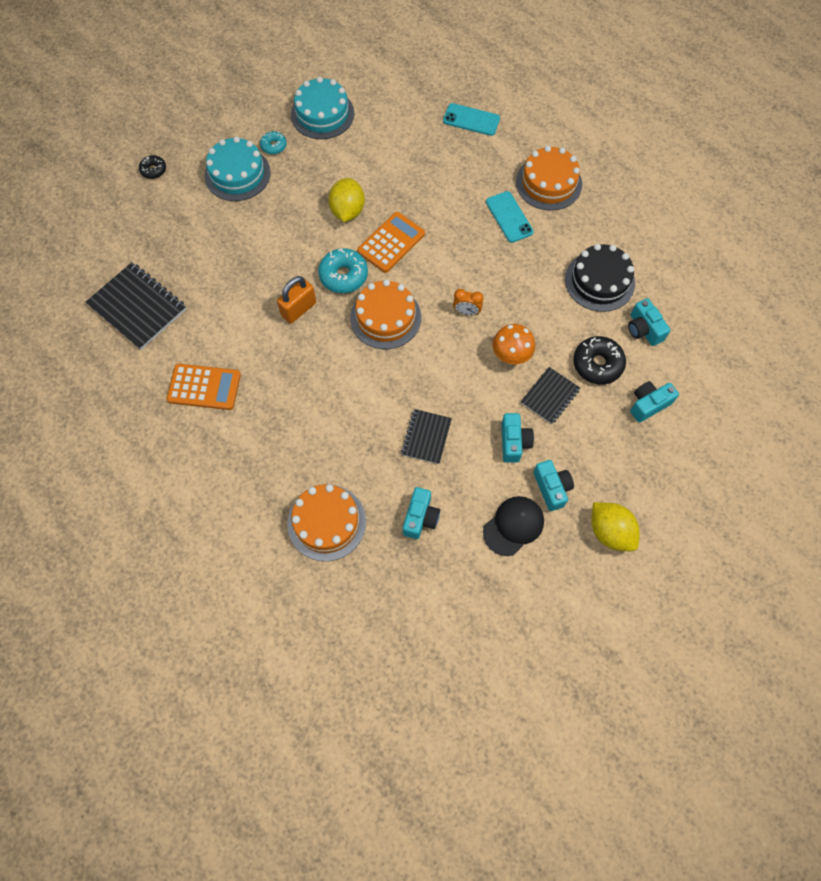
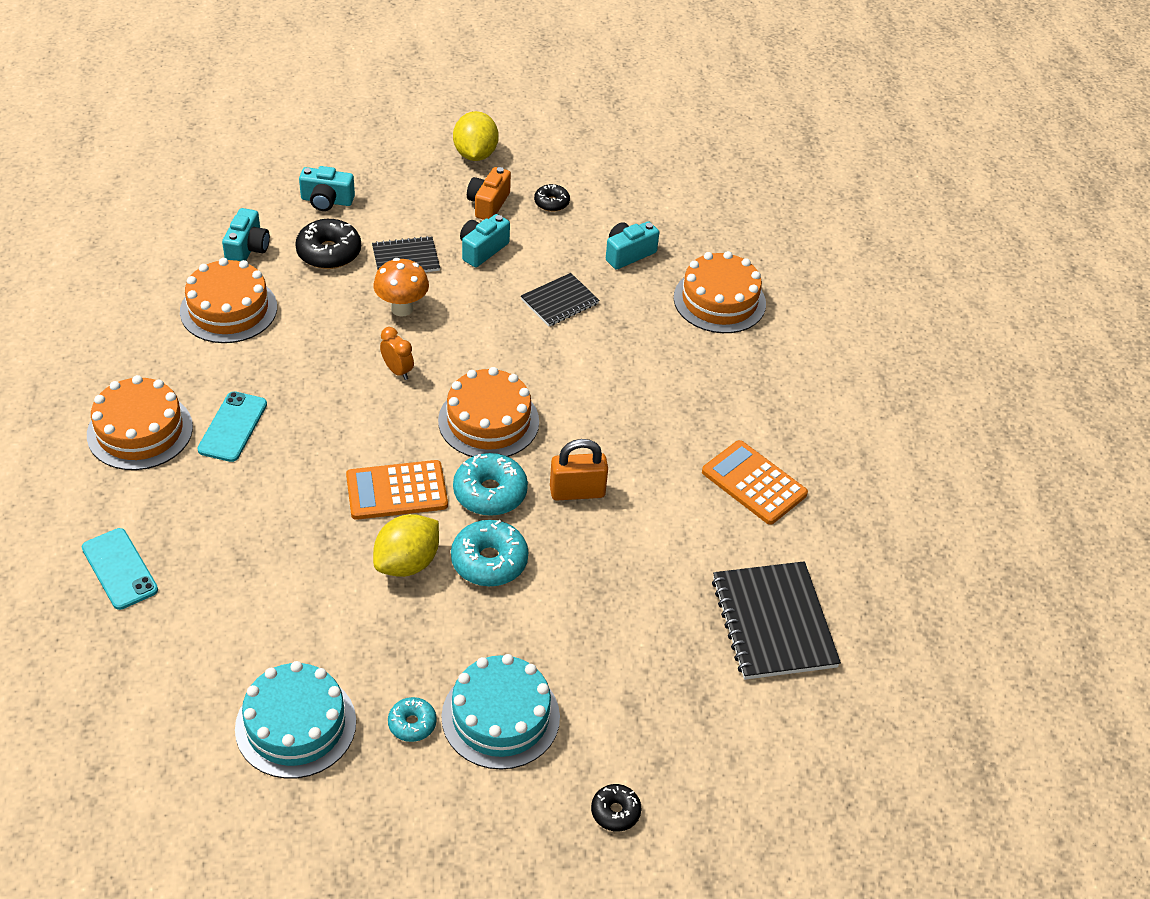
camera: 145 degrees left, 20 degrees down
black cap [483,496,544,556] -> black donut [534,184,570,212]
turquoise camera [533,460,574,511] -> orange camera [467,167,511,220]
black cake [565,244,635,312] -> orange cake [180,258,277,343]
none -> turquoise donut [451,520,528,586]

